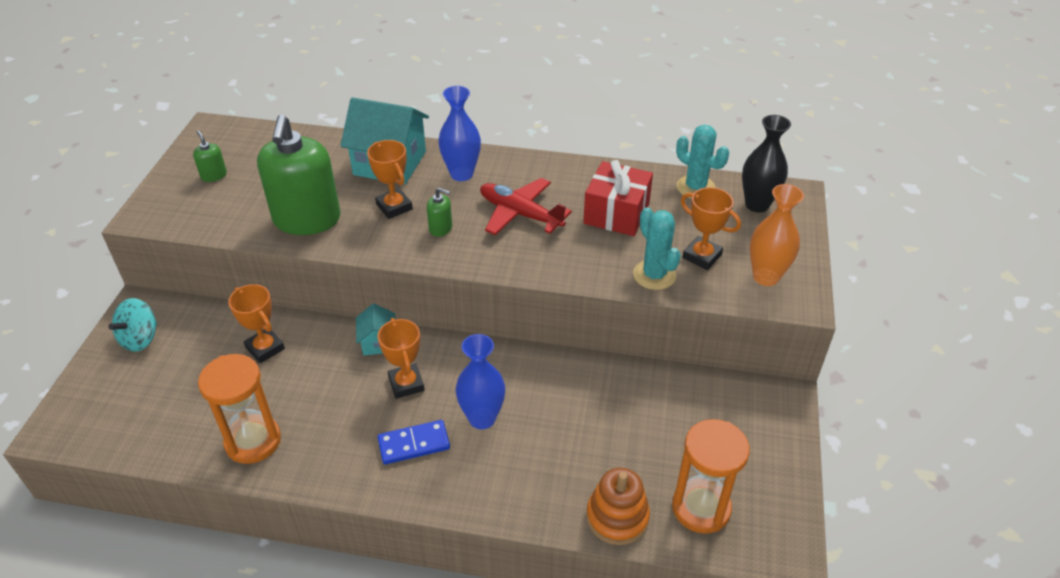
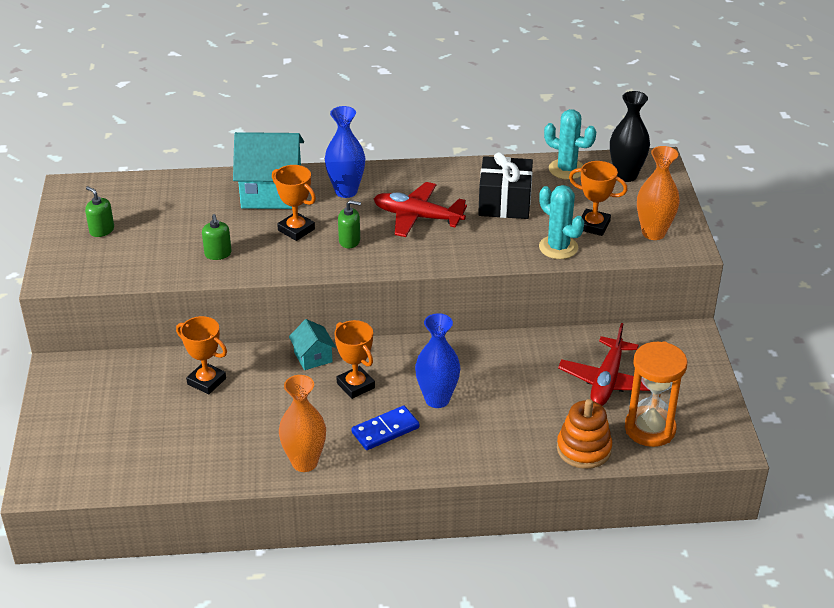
camera: 15 degrees left, 5 degrees down
turquoise spinning top [109,298,157,352] -> none
orange hourglass [198,354,281,464] -> none
green soap dispenser [257,115,340,235] -> green soap dispenser [202,214,232,260], size x0.41
red gift [583,160,653,236] -> black gift [478,152,533,219]
none -> orange vase [279,375,326,472]
none -> red plane [558,323,650,406]

